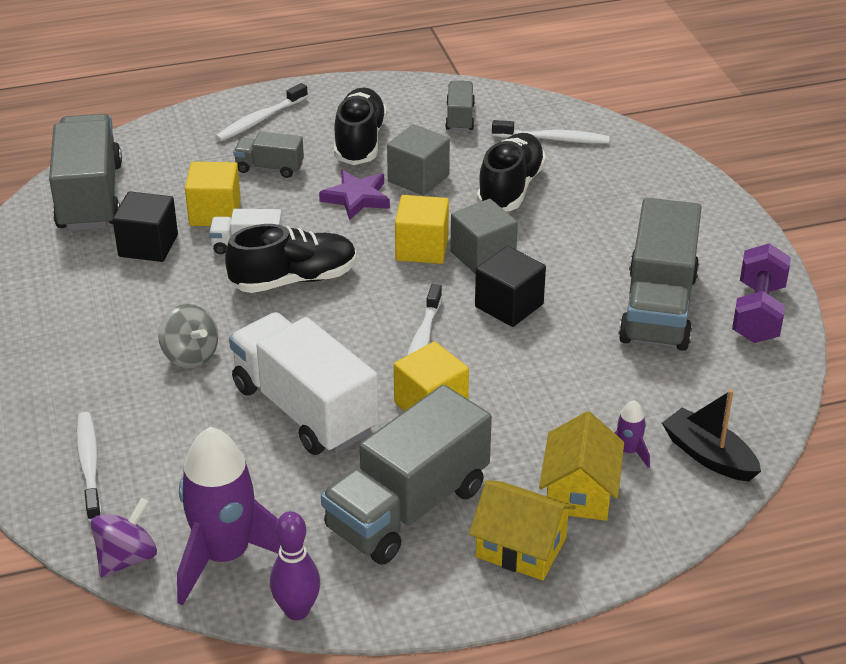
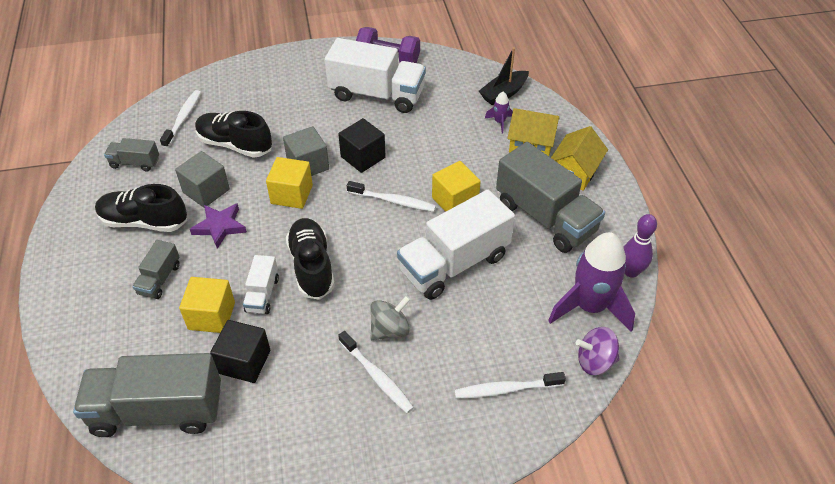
camera: 85 degrees left, 10 degrees up
purple spinning top [91,498,157,578] -> purple spinning top turned 45 degrees counterclockwise [576,327,620,375]
white toothbrush [215,83,308,141] -> white toothbrush moved to [338,331,414,414]
grey truck [619,198,702,351] -> white truck [325,38,426,113]

